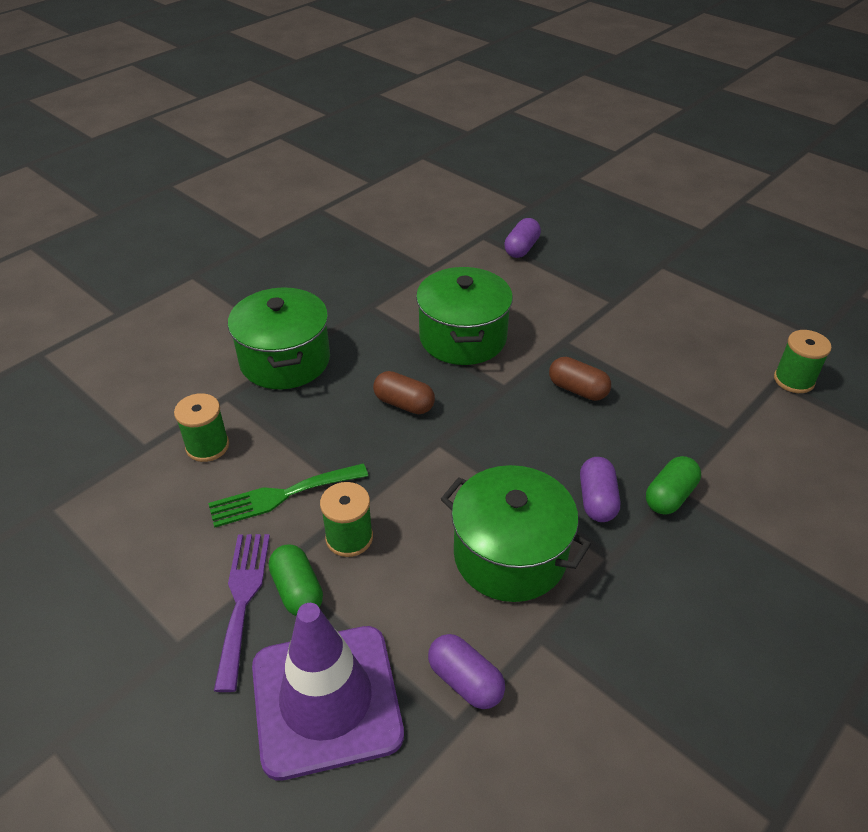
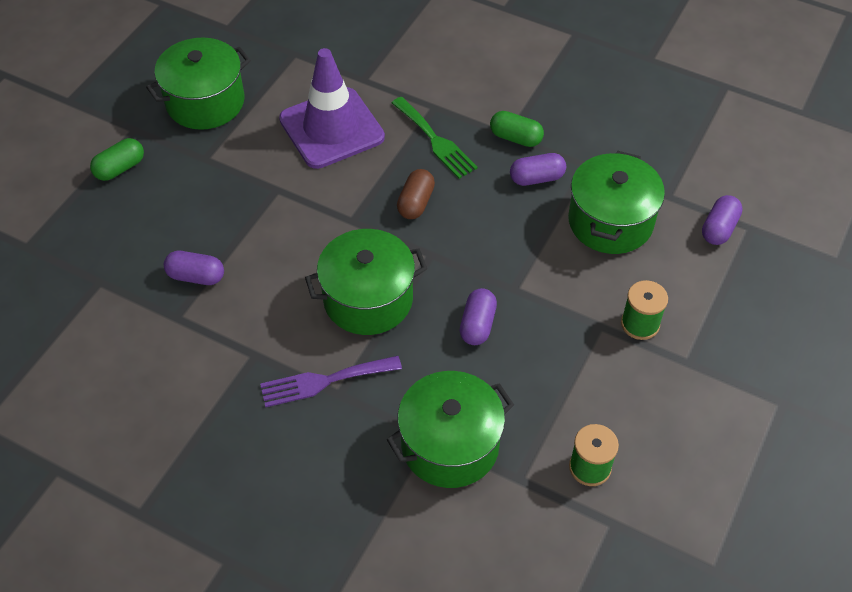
camera: 105 degrees left, 10 degrees up
green fork [208,463,368,528] -> green fork moved to [392,97,478,179]
purple fork [214,534,270,692] -> purple fork moved to [260,356,402,407]
purple traffic cone [252,603,404,781] -> purple traffic cone moved to [279,48,385,169]
green capsule [269,545,323,616] -> green capsule moved to [90,138,144,181]
brown capsule [373,371,435,414] -> purple capsule [460,288,497,345]
green spool [774,330,832,393] -> none
none -> green pot [146,38,251,130]

